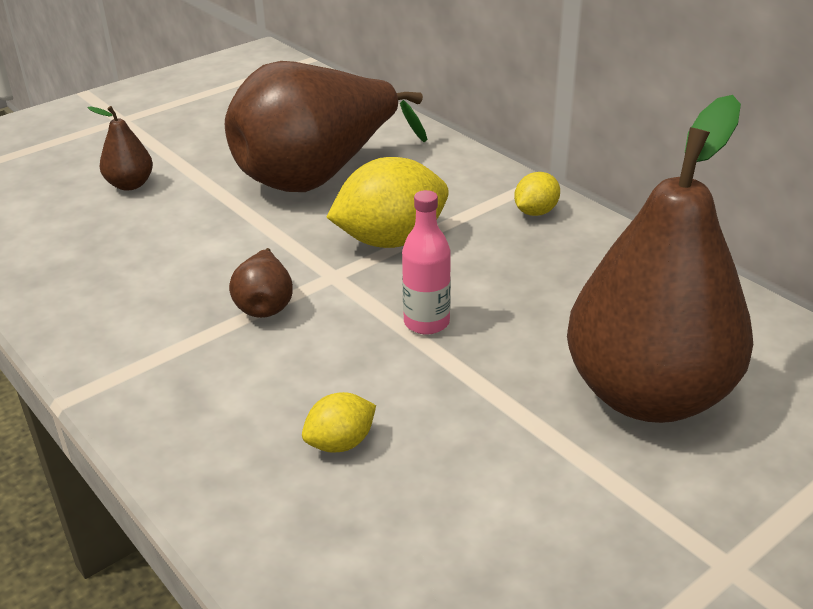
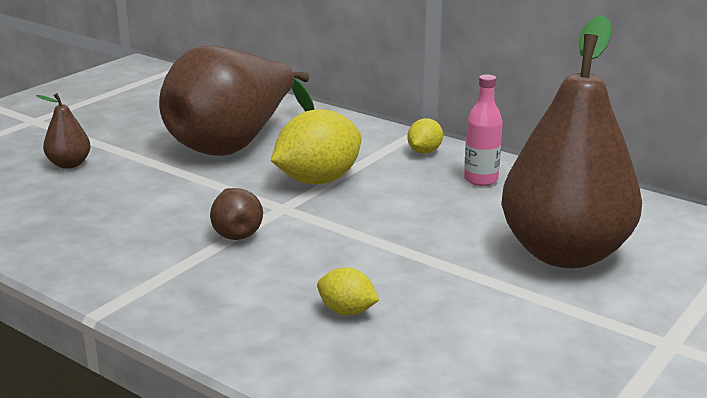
camera: 15 degrees left, 10 degrees down
yellow lemon [302,392,376,453] -> yellow lemon turned 75 degrees clockwise [317,267,379,316]
pink bottle [402,190,451,334] -> pink bottle moved to [464,74,503,186]

